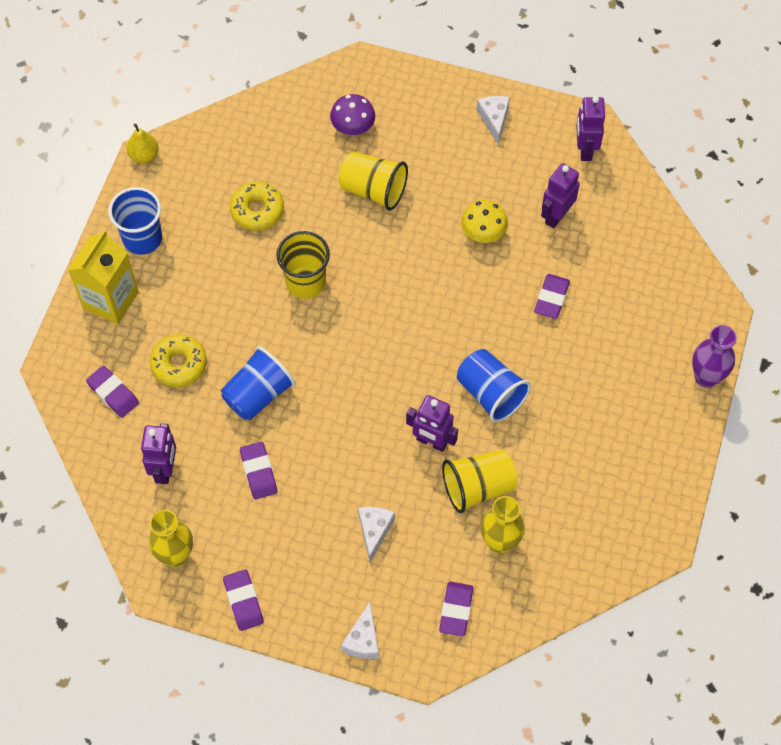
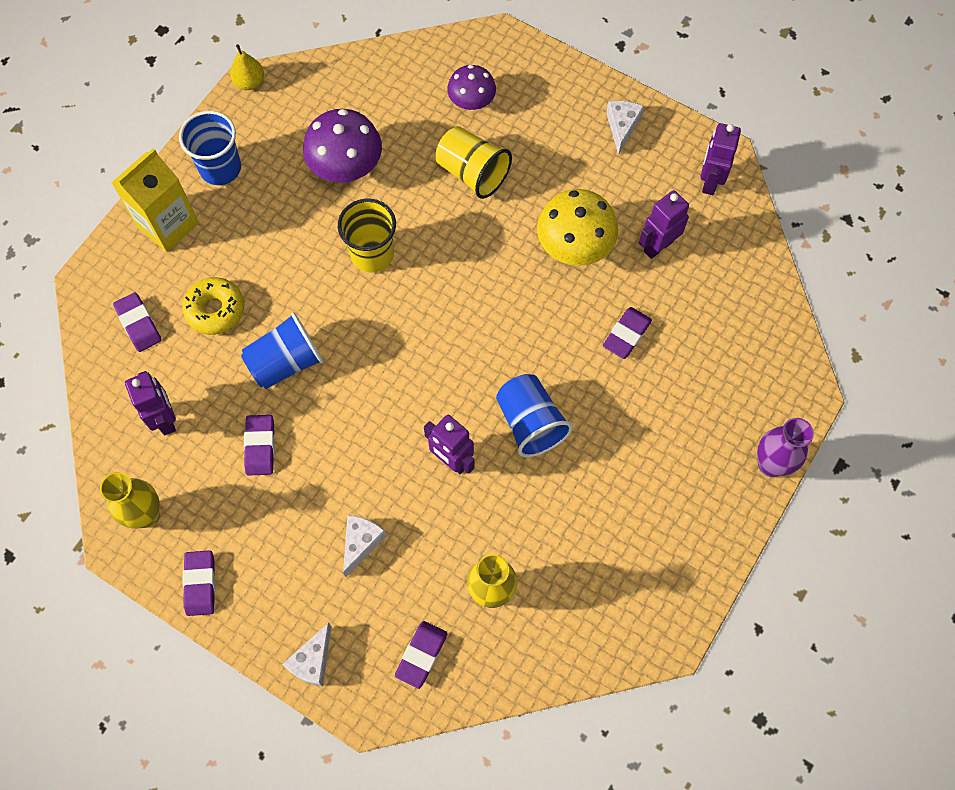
camera: 15 degrees right, 5 degrees up
purple robot [141,423,176,484] -> purple robot turned 45 degrees counterclockwise [125,371,176,435]
yellow donut [230,181,284,231] -> purple mushroom [303,109,382,182]
yellow cup [442,449,517,513] -> none
yellow mushroom [461,200,508,243] -> yellow mushroom [537,189,618,266], size x1.57

